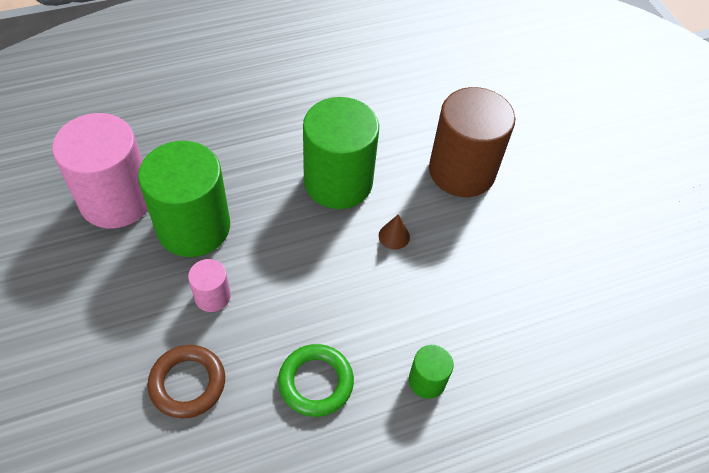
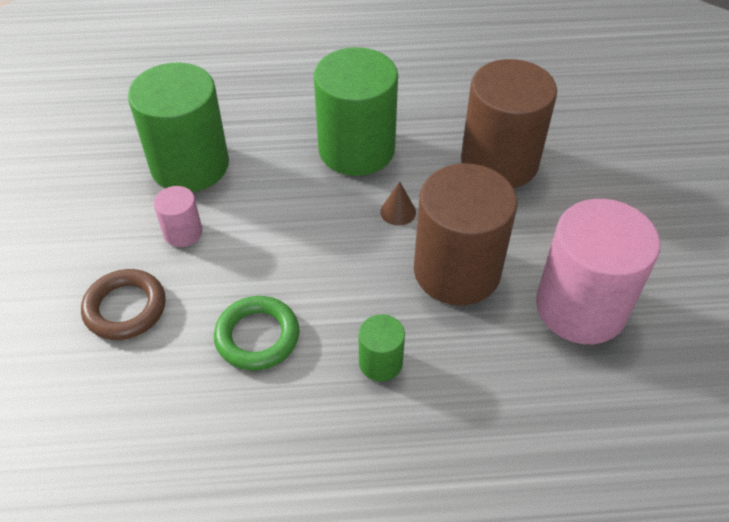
camera: 20 degrees right, 5 degrees down
pink cylinder [52,113,148,229] -> pink cylinder moved to [536,199,660,344]
none -> brown cylinder [414,163,517,305]

